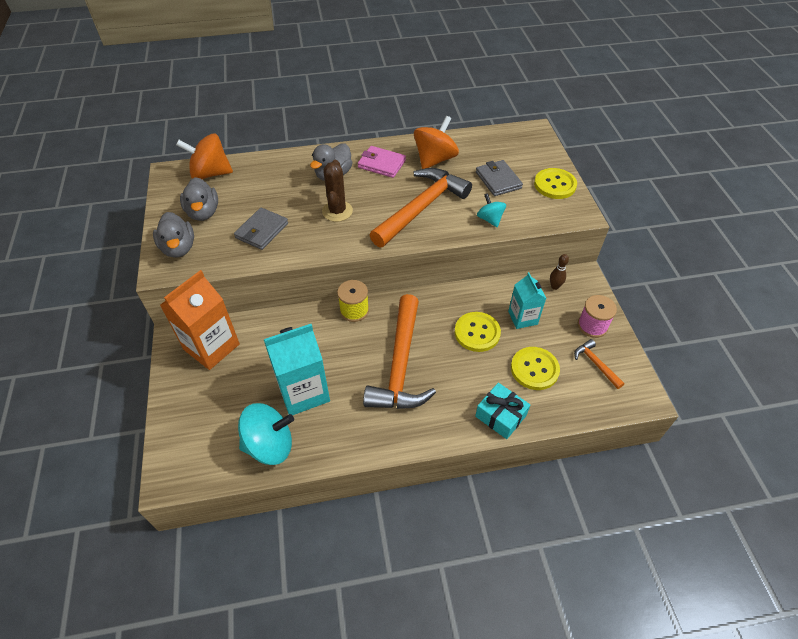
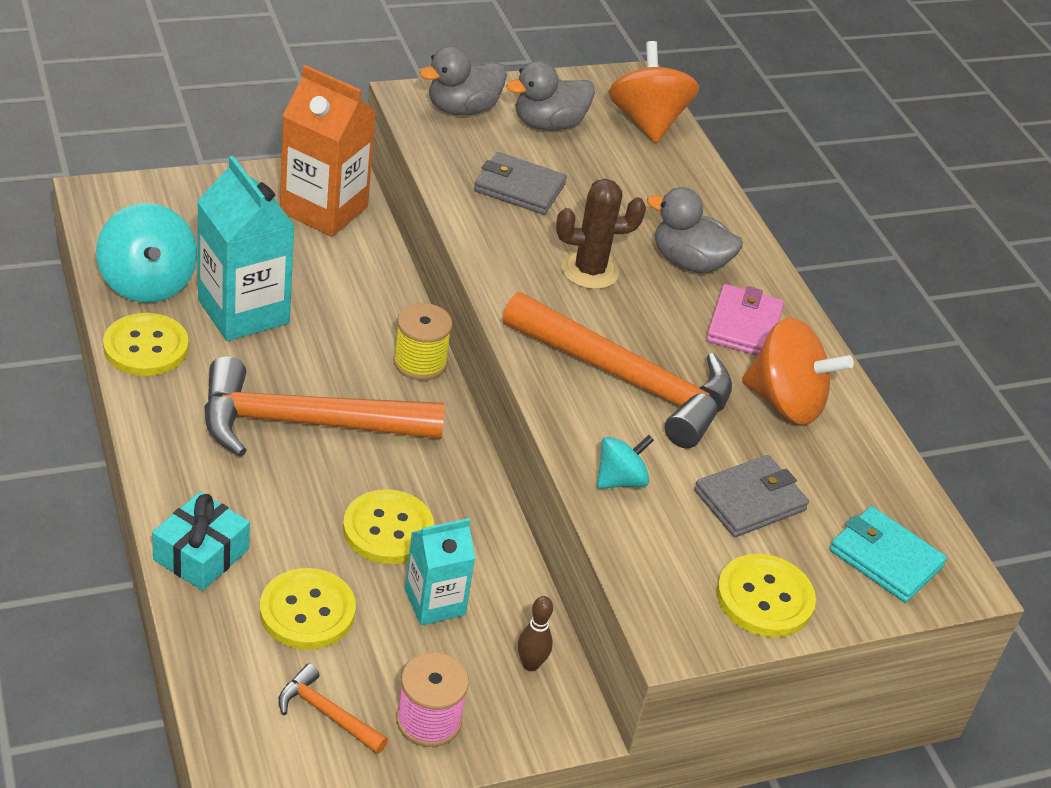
camera: 75 degrees right, 10 degrees down
orange hammer [574,339,625,389] -> orange hammer turned 105 degrees counterclockwise [278,664,388,754]
none -> yellow button [103,313,189,376]
none -> turquoise wallet [830,506,947,602]

